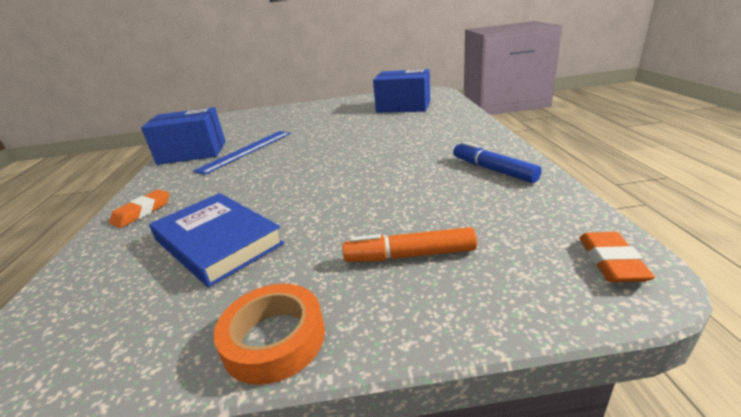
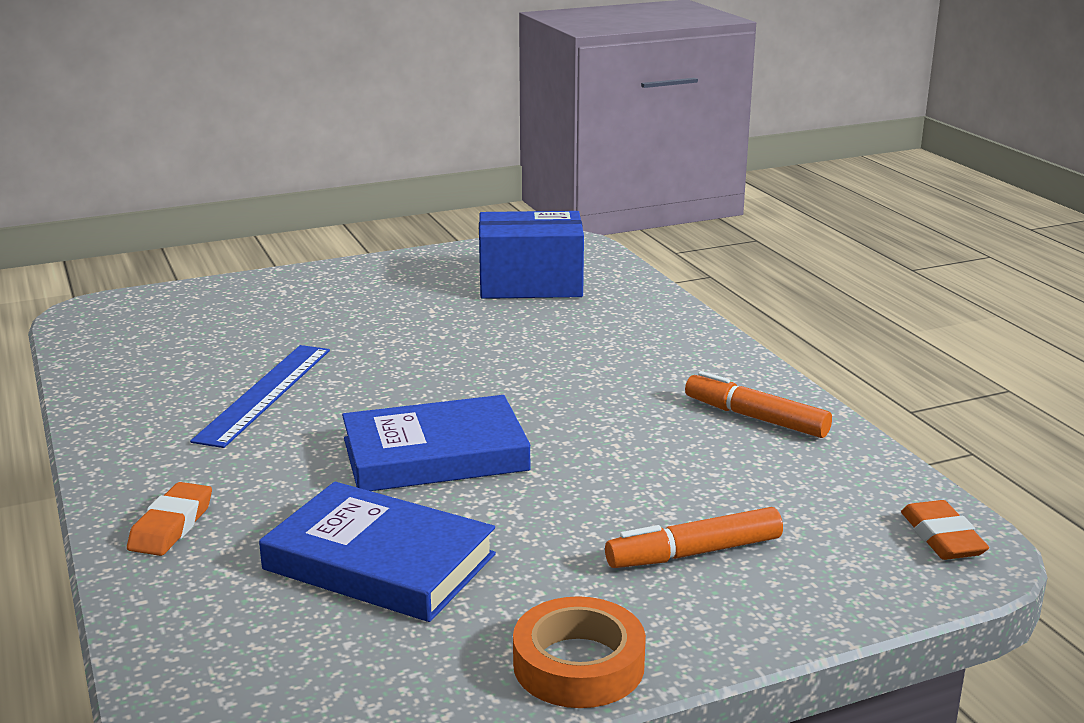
camera: 20 degrees left, 5 degrees down
blue box [141,107,226,165] -> none
blue marker [453,141,542,183] -> orange marker [685,371,832,438]
none -> blue book [342,395,531,491]

